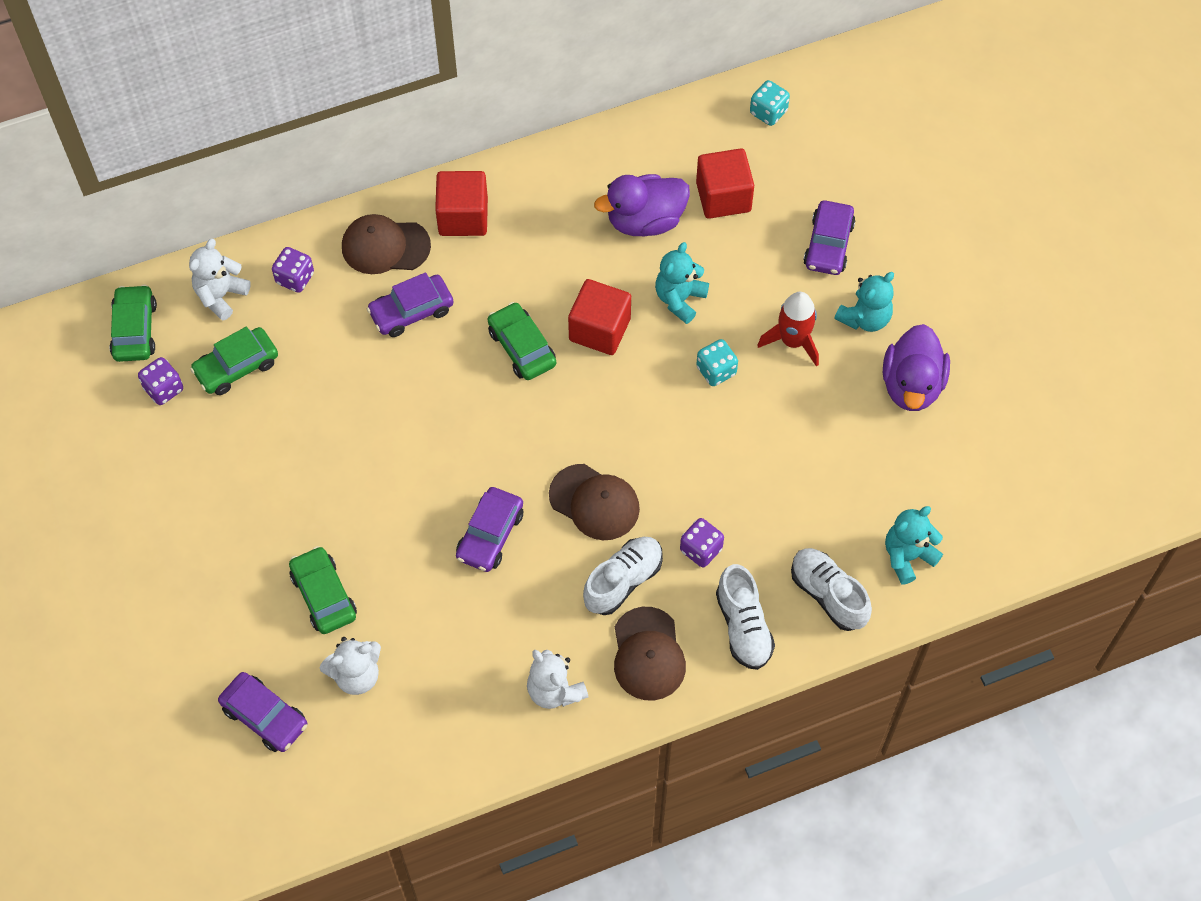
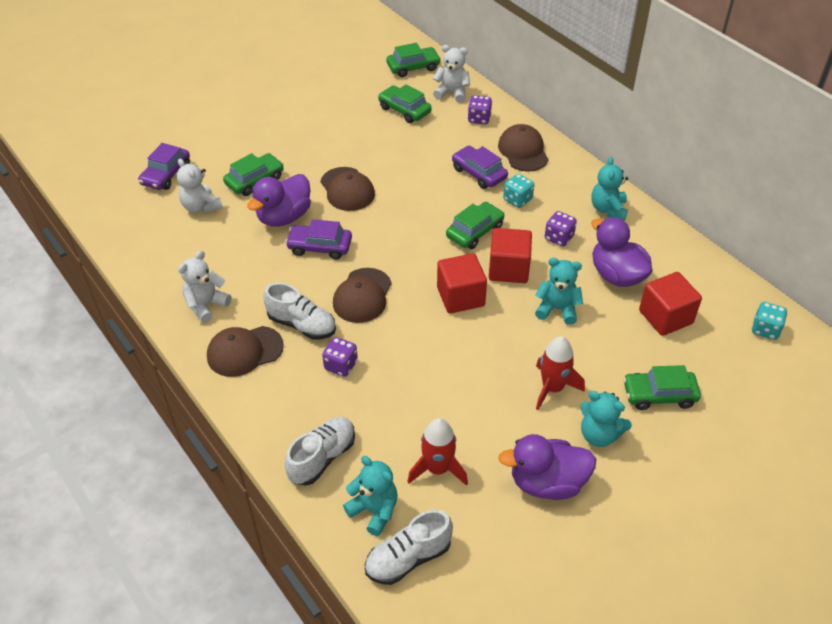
camera: 75 degrees right, 15 degrees down
purple dice [138,357,183,405] -> purple dice moved to [545,211,577,247]
red cube [435,171,488,236] -> red cube moved to [437,253,487,313]
turquoise dice [696,339,738,386] -> turquoise dice moved to [503,174,534,208]
white shoe [716,564,775,670] -> white shoe moved to [365,510,453,585]
purple car [803,200,856,275] -> green car [623,365,701,410]
none -> purple duck [247,174,311,227]
none -> brown cap [320,167,375,211]
none -> red rocket [407,418,468,486]
none -> turquoise teddy bear [591,156,628,221]

